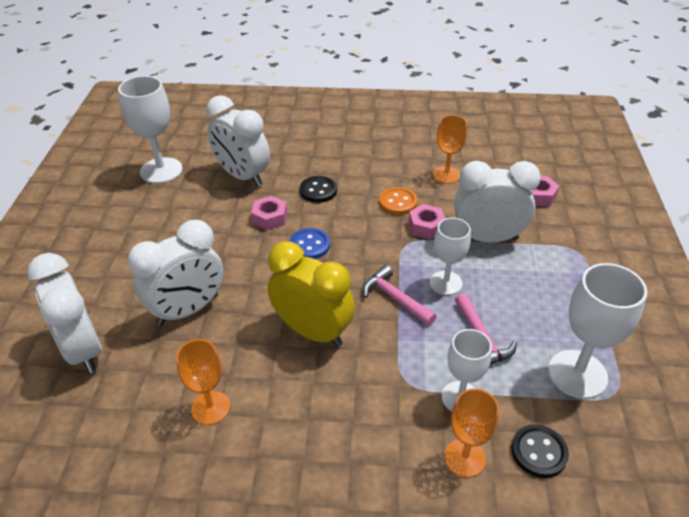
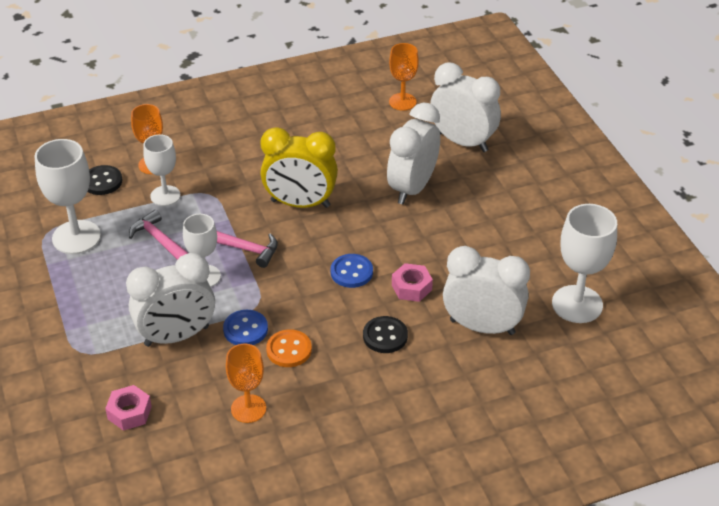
camera: 155 degrees right, 0 degrees up
orange goblet [176,339,230,425] -> orange goblet moved to [389,43,419,111]
pink nut [409,204,445,239] -> blue button [223,310,268,345]

